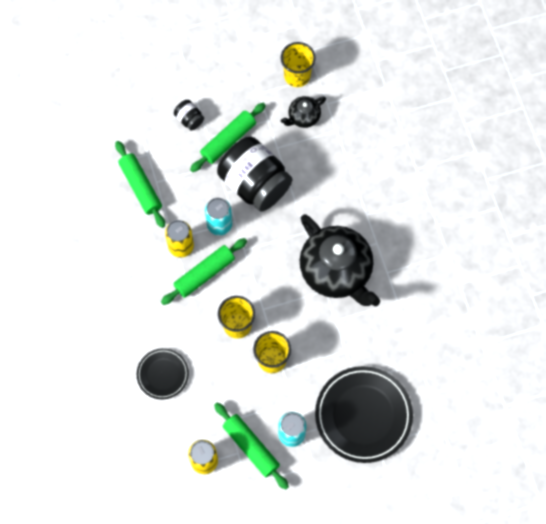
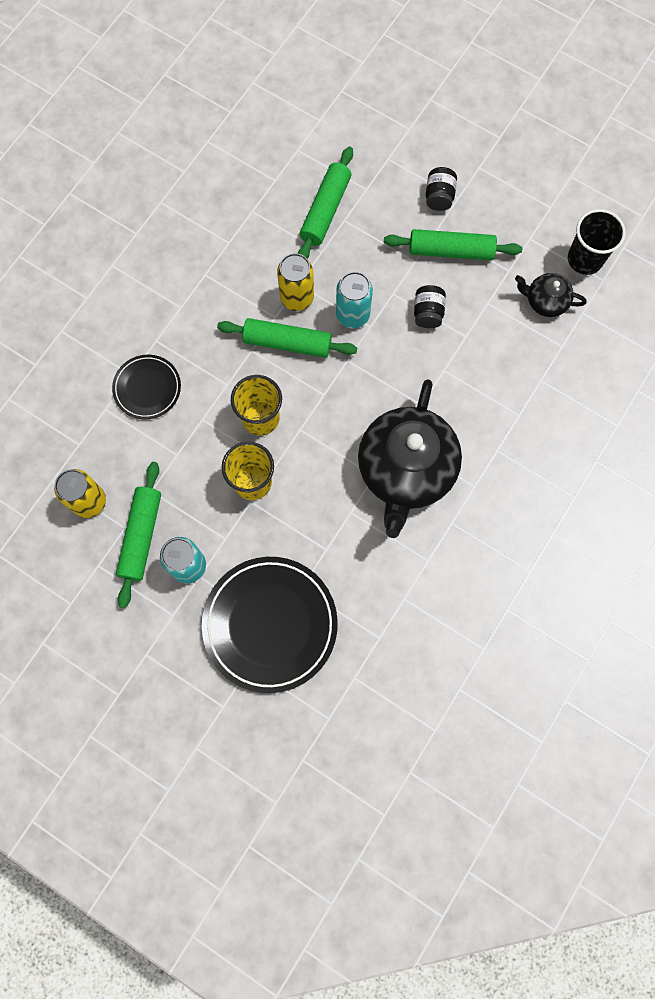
camera: 50 degrees right, 5 degrees up
black jar [217,137,292,212] -> black jar [414,285,446,328], size x0.42
yellow cup [281,42,316,87] -> black cup [568,209,626,275]

